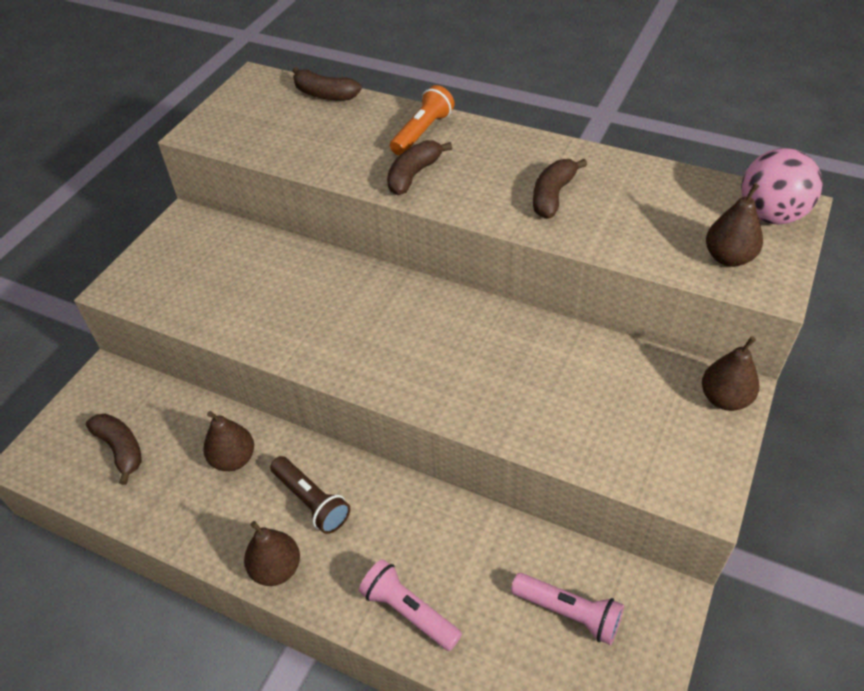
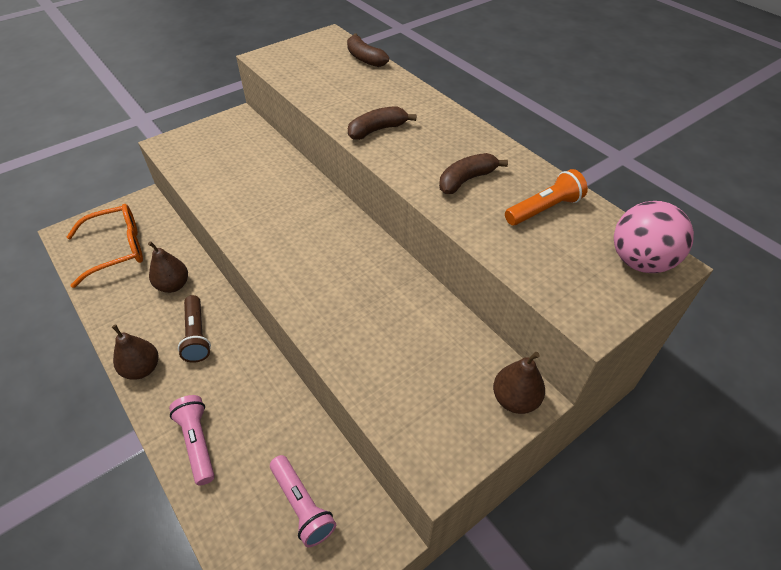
camera: 25 degrees right, 0 degrees up
brown banana [86,413,142,485] -> orange glasses [67,204,143,288]
orange flashlight [390,85,454,155] -> orange flashlight moved to [505,169,588,226]
brown pear [706,183,763,267] -> none

